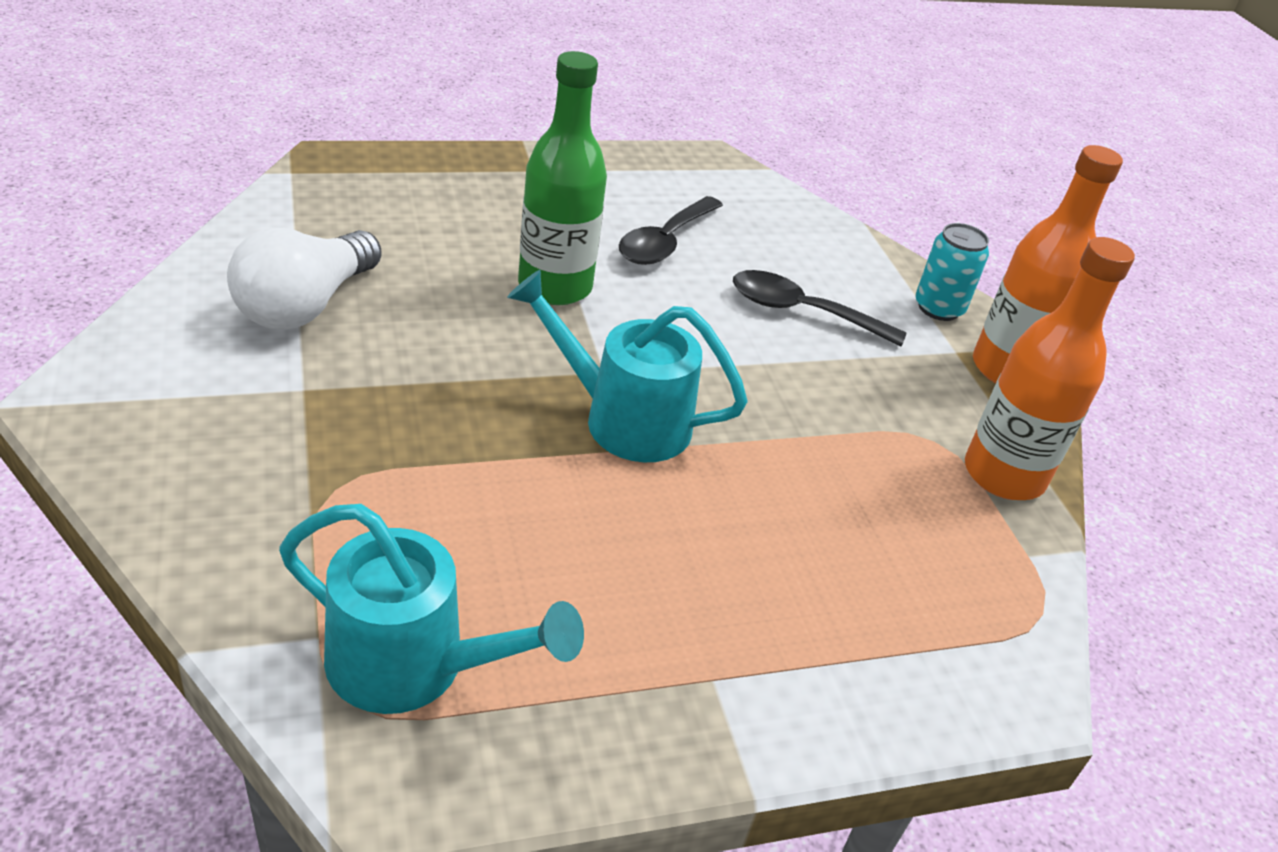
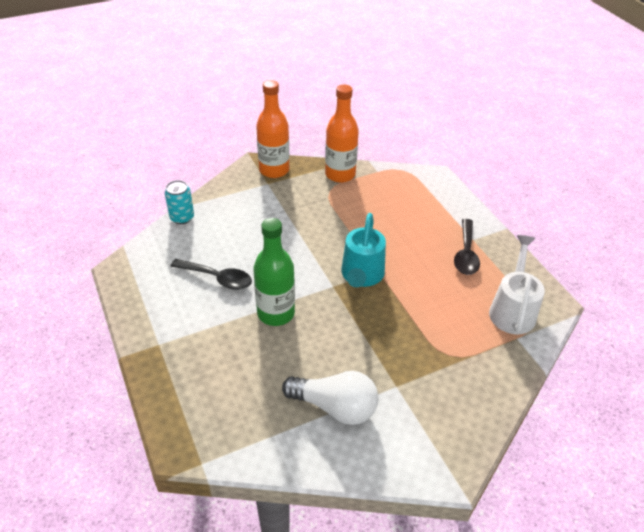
camera: 95 degrees left, 5 degrees up
turquoise watering can [279,504,584,714] -> white watering can [489,235,545,335]
black spoon [733,270,907,347] -> black spoon moved to [454,219,480,275]
turquoise can [915,223,989,321] -> turquoise can moved to [165,180,194,224]

